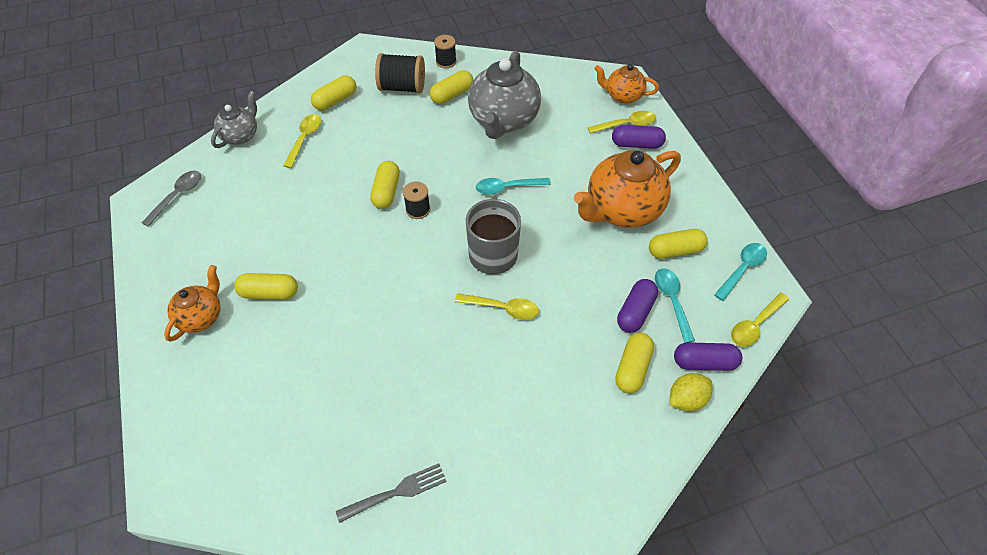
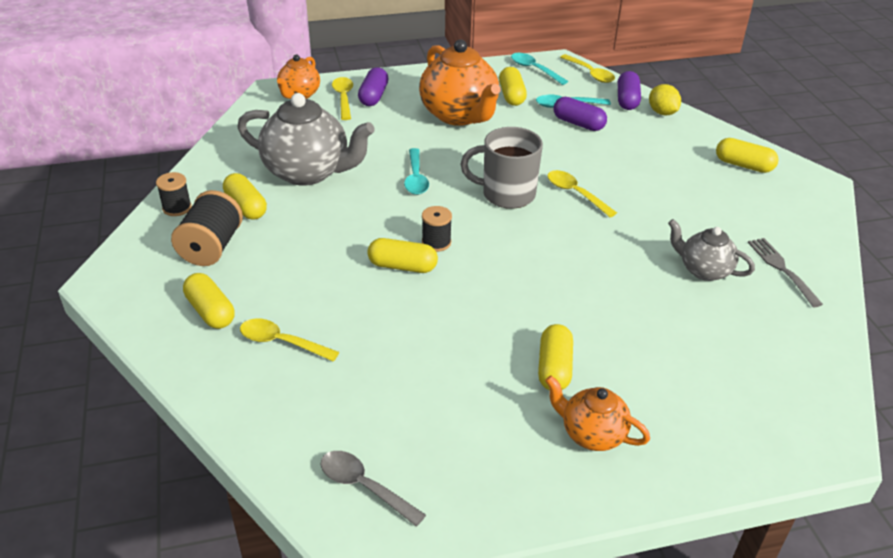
camera: 85 degrees left, 15 degrees down
grey teapot [211,91,257,148] -> grey teapot moved to [668,219,755,281]
yellow spoon [455,293,539,320] -> yellow spoon turned 60 degrees counterclockwise [547,170,617,217]
yellow capsule [615,333,654,393] -> yellow capsule moved to [716,138,779,173]

